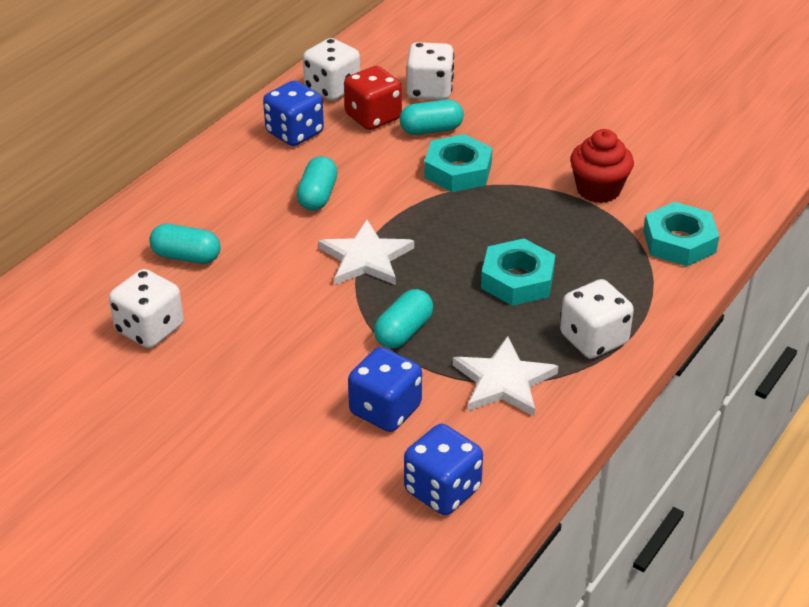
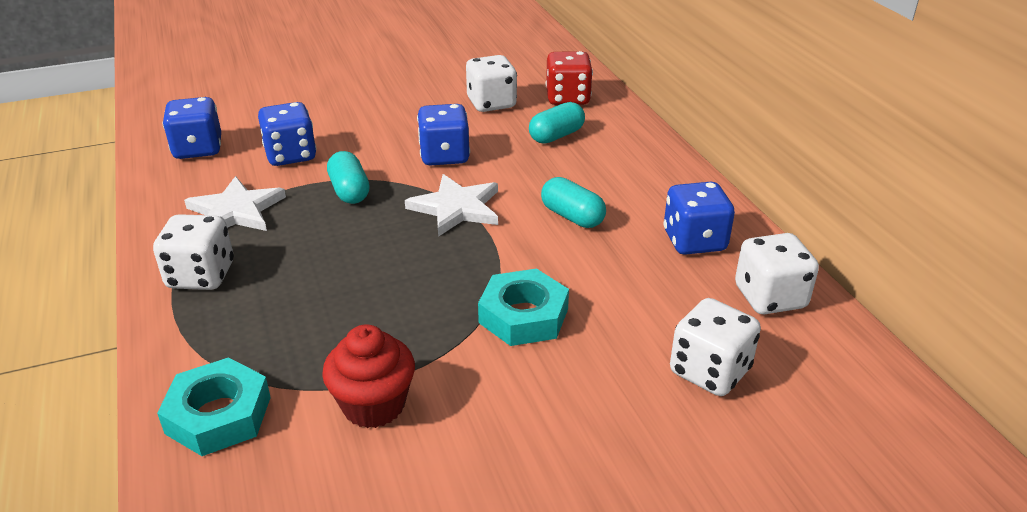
camera: 125 degrees right, 5 degrees down
red dice [344,66,402,130] -> red dice moved to [546,51,593,105]
turquoise capsule [399,99,464,135] -> none
turquoise nut [481,239,555,306] -> none
none -> blue dice [417,104,470,166]

